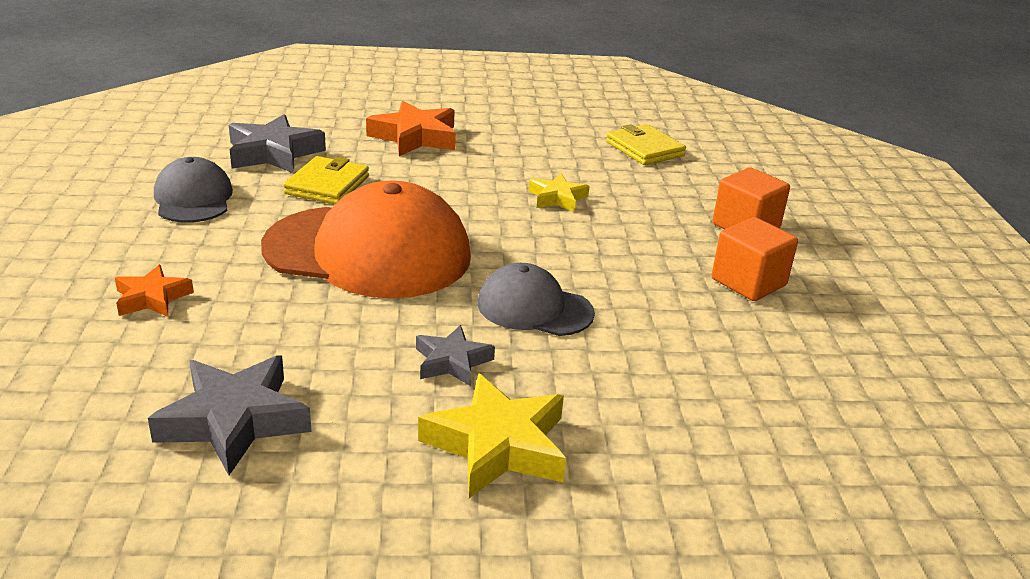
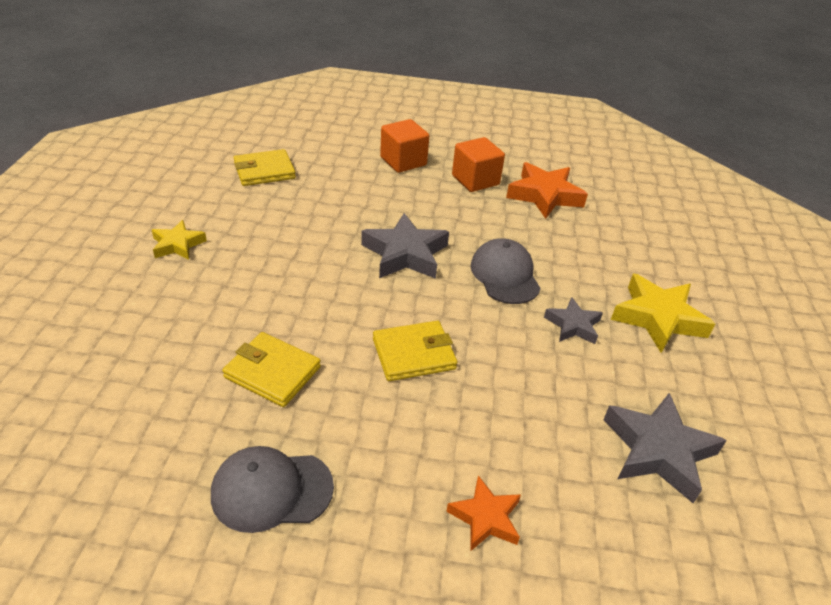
camera: 80 degrees left, 10 degrees up
grey star [229,114,326,174] -> grey star moved to [361,213,449,279]
orange cap [261,180,471,298] -> yellow wallet [373,321,457,381]
orange star [366,101,456,156] -> orange star moved to [506,162,588,219]
grey cap [478,263,595,336] -> grey cap turned 135 degrees clockwise [470,238,541,304]
yellow star [529,174,590,212] -> yellow star moved to [152,220,207,260]

